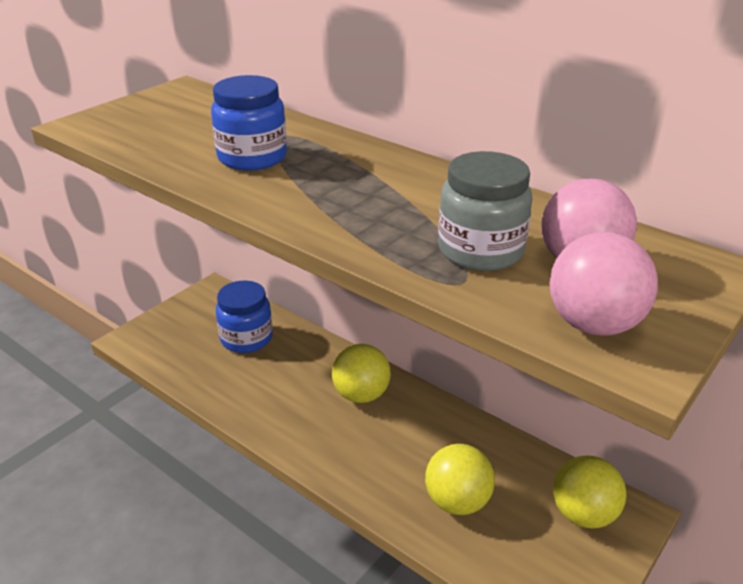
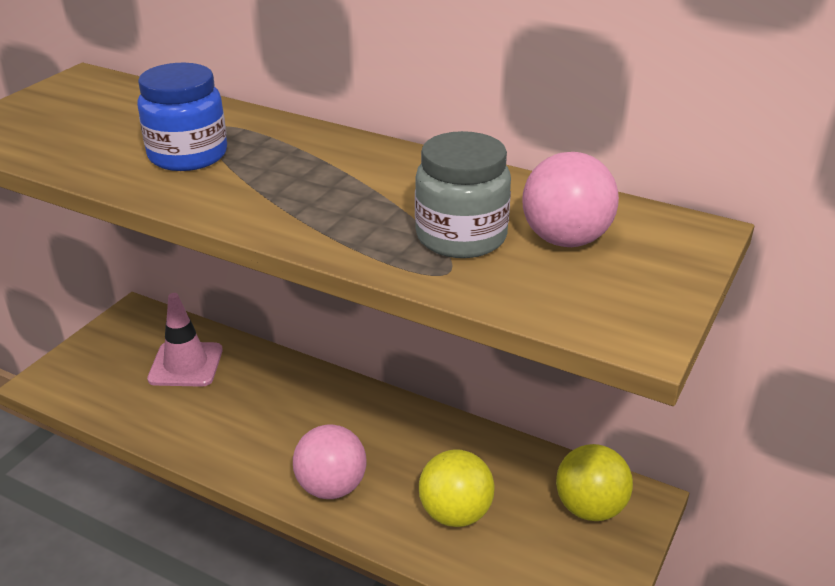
camera: 10 degrees left, 0 degrees up
blue jar [216,280,273,353] -> pink traffic cone [147,293,223,387]
yellow ball [332,344,391,403] -> none
pink ball [550,232,658,336] -> pink ball moved to [293,424,366,499]

